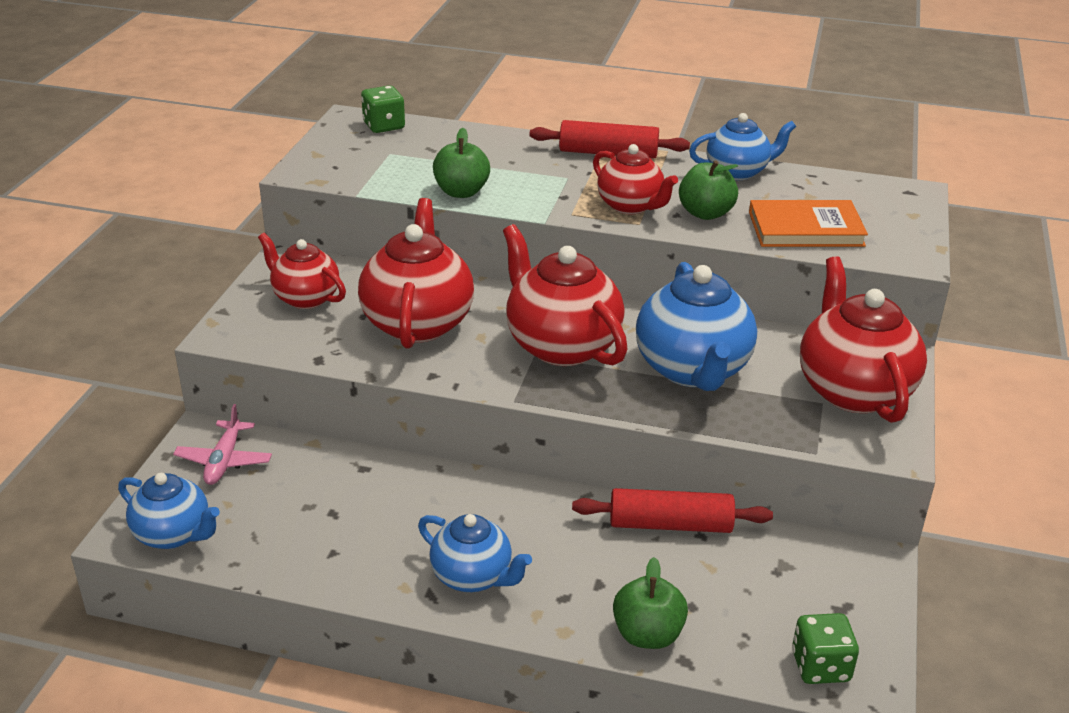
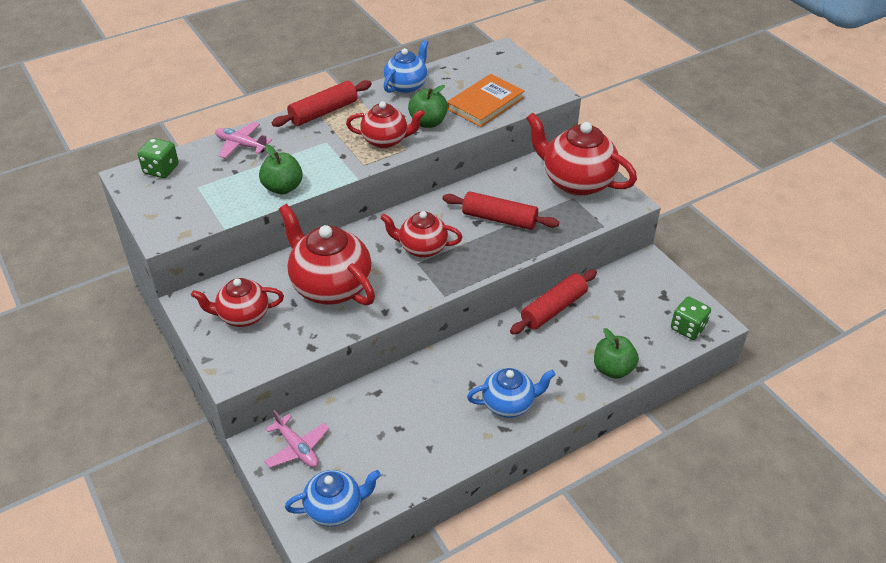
camera: 45 degrees left, 10 degrees up
red teapot [503,224,628,366] -> red teapot [380,211,462,258], size x0.61
blue teapot [636,262,757,391] -> red rolling pin [442,191,559,230]
none -> pink plane [215,122,272,158]

